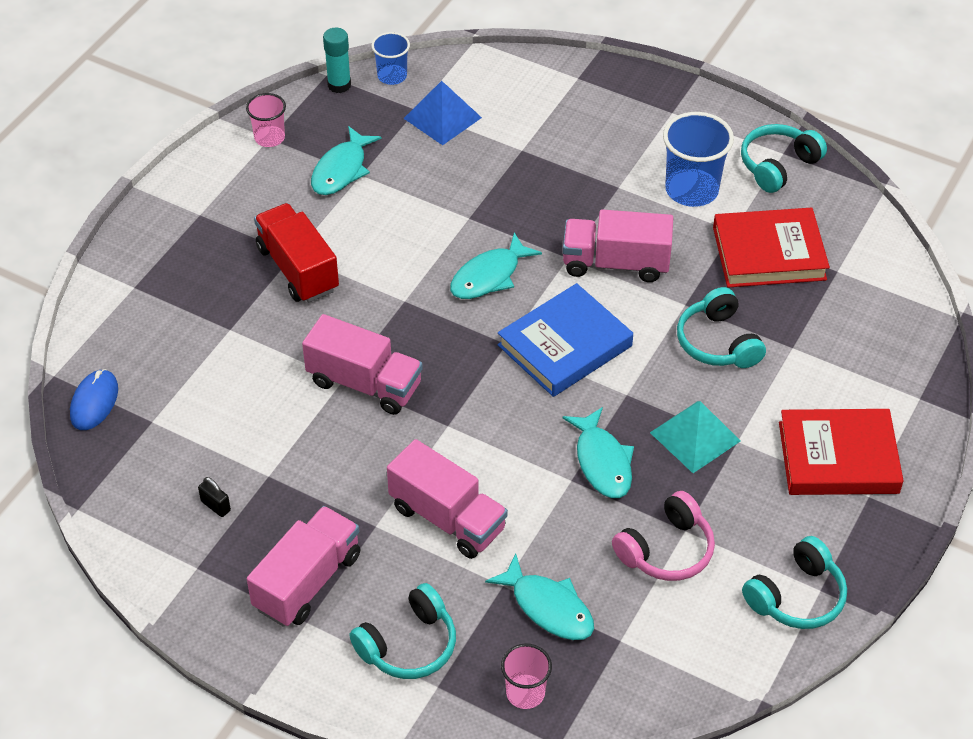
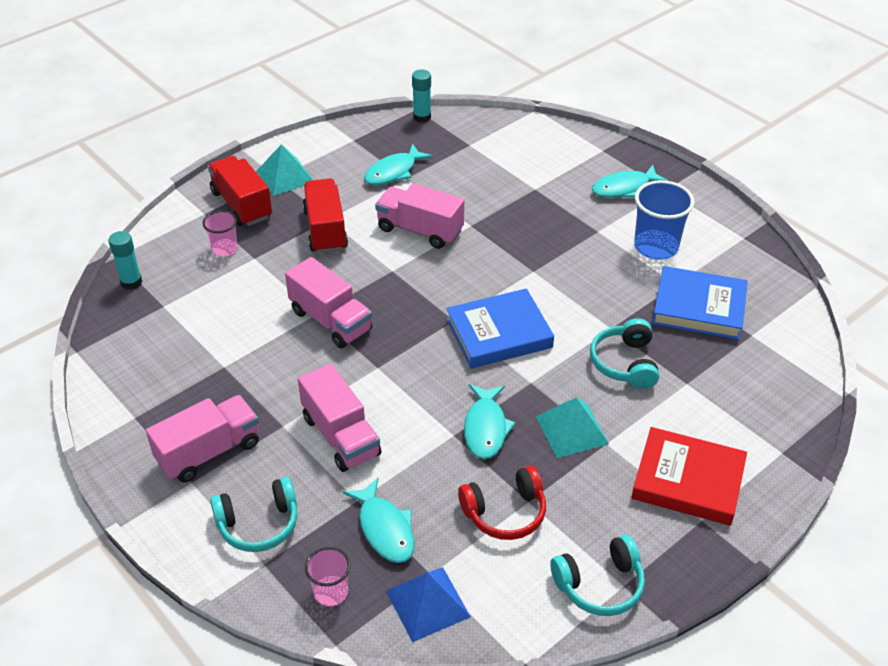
camera: 20 degrees right, 5 degrees down
blue mouse [70,369,118,430] -> turquoise glue stick [108,231,142,290]
black padlock [198,477,231,517] -> none
pink cup [246,93,286,147] -> pink cup moved to [203,210,238,257]
blue cup [371,32,410,85] -> none
blue pyramid [403,81,482,145] -> blue pyramid moved to [386,567,471,642]
turquoise fish [450,233,542,299] -> turquoise fish moved to [592,165,668,198]
pink truck [563,209,673,282] -> pink truck moved to [375,183,464,249]
pink headphones [612,491,715,581] -> red headphones [458,466,546,540]
red book [713,208,830,288] -> blue book [652,266,748,340]
turquoise headphones [741,124,827,193] -> none
none -> red truck [208,156,272,226]
none -> turquoise pyramid [256,144,313,196]

